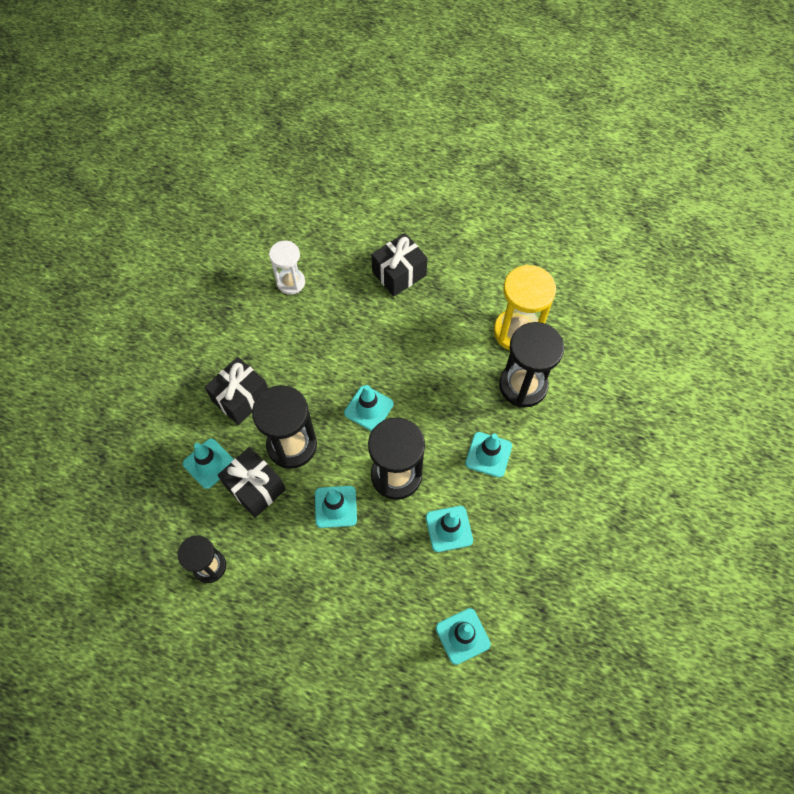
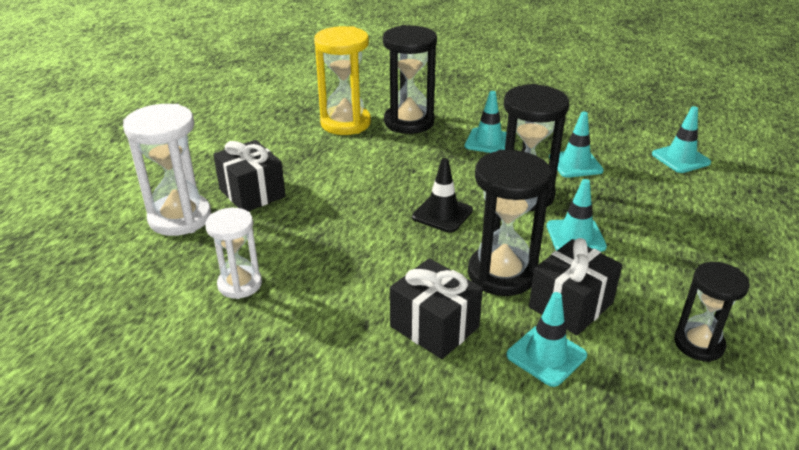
camera: 90 degrees left, 30 degrees down
turquoise traffic cone [344,385,394,431] -> black traffic cone [412,158,473,233]
none -> white hourglass [123,104,211,236]

